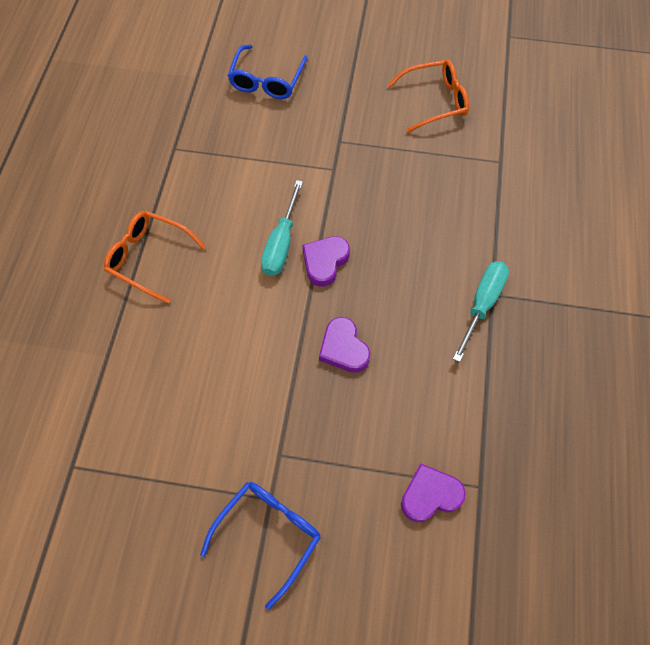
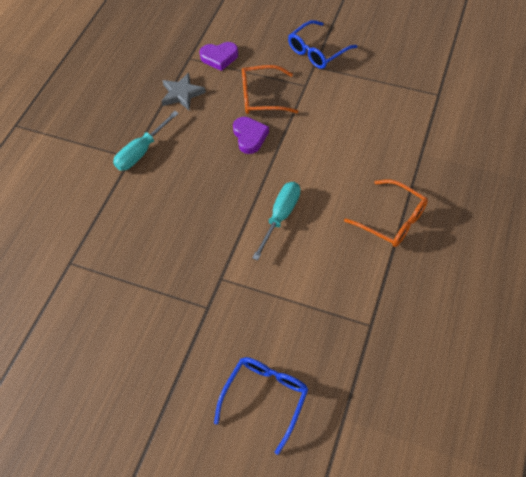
camera: 165 degrees left, 5 degrees down
purple heart [302,236,350,287] -> none
orange glasses [387,60,469,133] -> orange glasses moved to [242,65,298,114]
none -> grey star [162,73,206,110]

